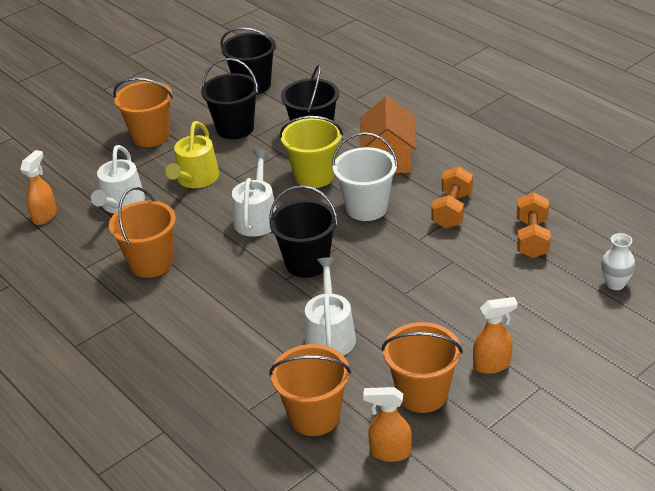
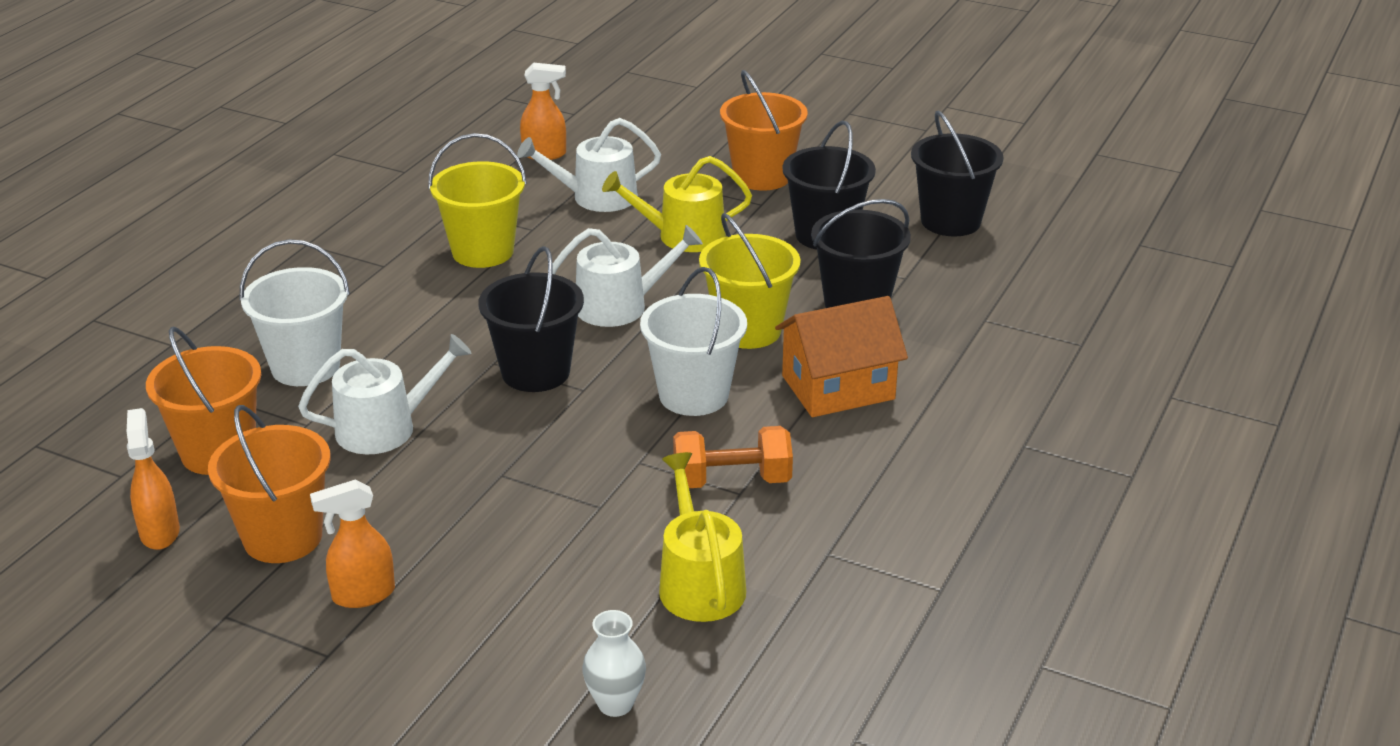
camera: 65 degrees right, 5 degrees down
orange bucket [109,187,176,278] -> yellow bucket [428,133,527,268]
orange spray bottle [473,297,518,374] -> orange spray bottle turned 105 degrees clockwise [310,479,395,608]
orange dumbbell [517,192,551,258] -> yellow watering can [659,452,746,622]
none -> white bucket [239,239,350,386]

